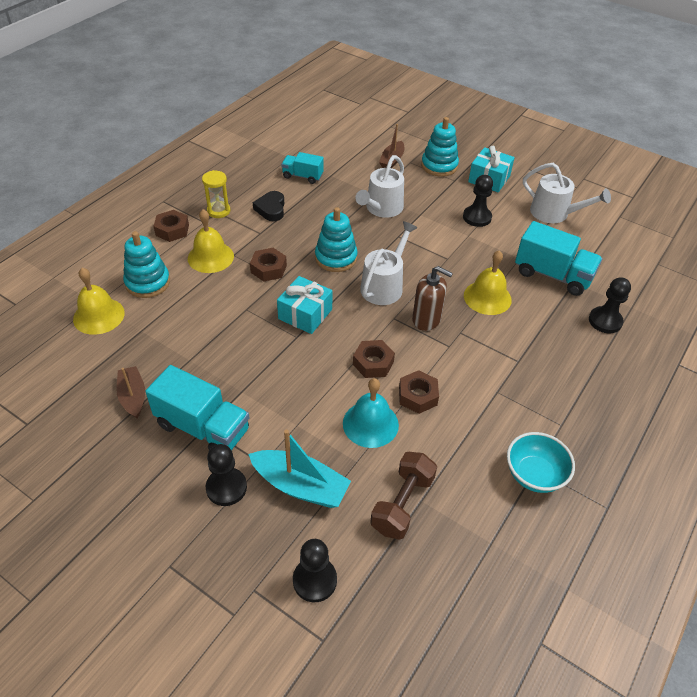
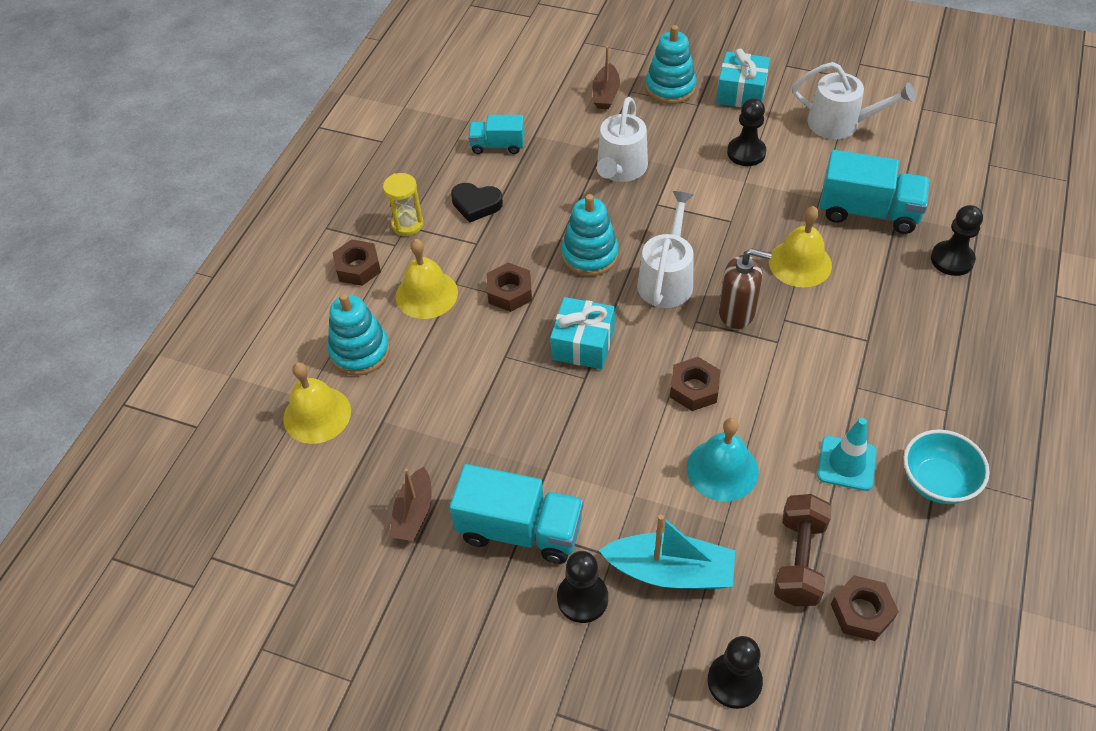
camera: 10 degrees left, 5 degrees up
brown boat [116,366,145,418] -> brown boat turned 135 degrees counterclockwise [389,467,432,541]
black heart [253,191,284,221] -> black heart turned 60 degrees counterclockwise [451,183,503,223]
brown nut [399,370,439,414] -> brown nut moved to [831,575,899,641]
none -> turquoise traffic cone [817,418,877,491]

